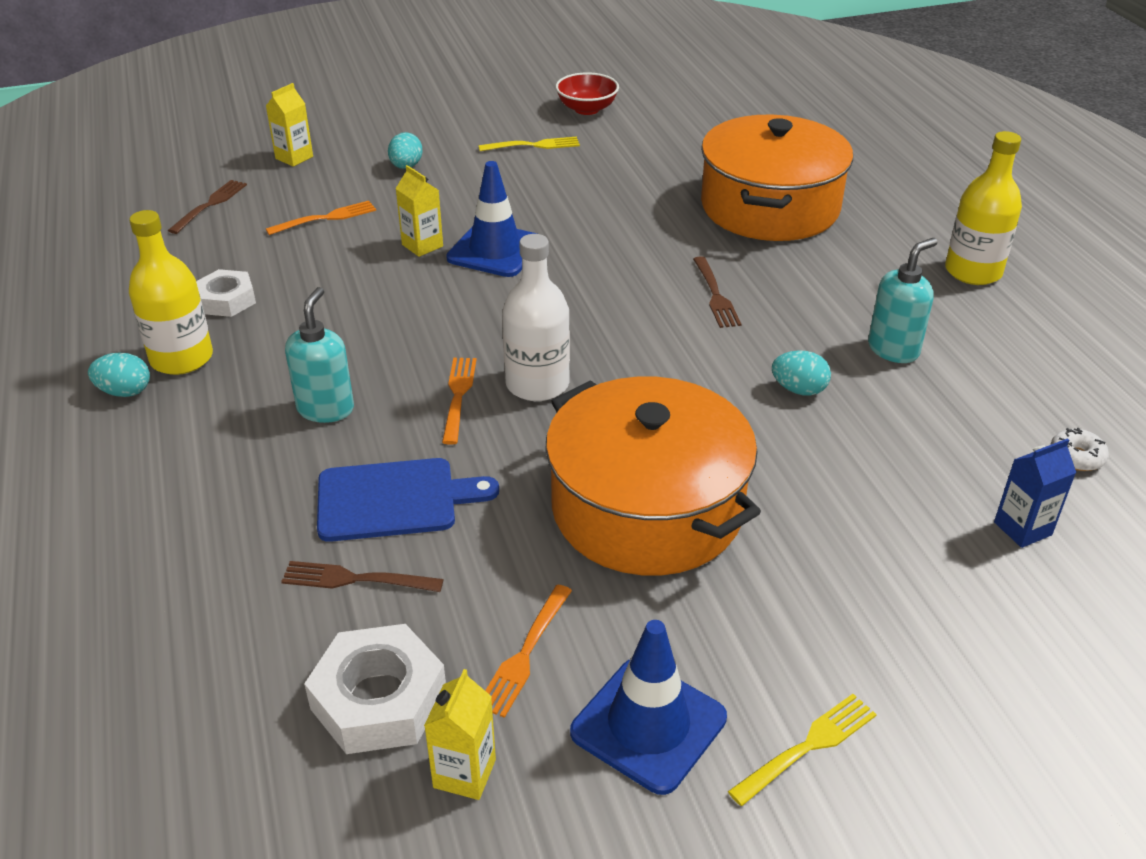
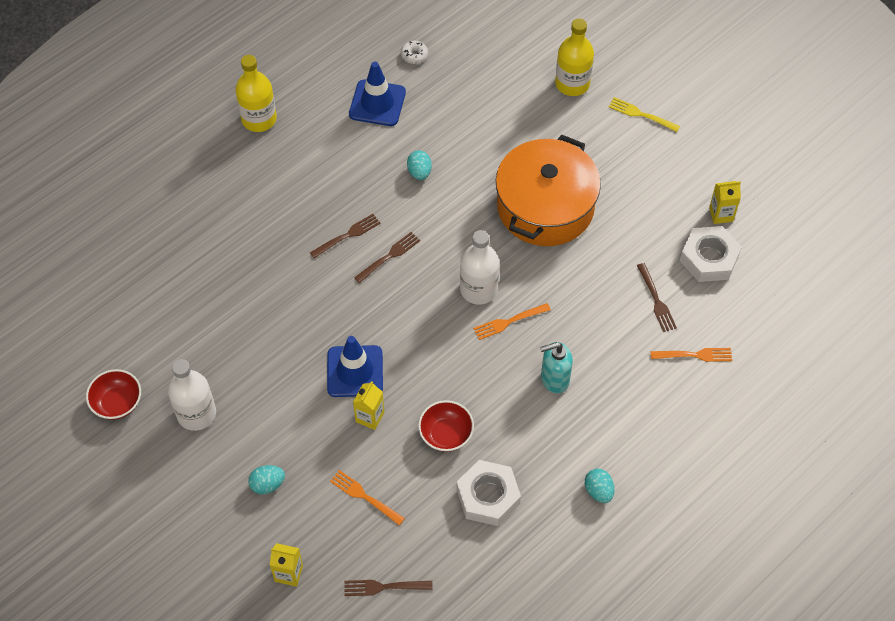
camera: 115 degrees left, 20 degrees up
yellow bottle [129,210,213,375] -> yellow bottle moved to [555,18,594,96]
white nut [196,269,256,317] -> white nut [457,460,521,526], size x1.53
blue cutting board [317,458,499,542] -> none
yellow fork [479,137,580,151] -> white bottle [168,359,216,431]
orange fork [485,584,572,718] -> orange fork moved to [651,348,732,362]
blue traffic cone [570,620,727,795] -> blue traffic cone moved to [349,62,406,126]
orange pot [701,115,853,241] -> none
turquoise soap dispenser [868,238,938,363] -> none
blue carton [994,438,1076,548] -> none
none -> brown fork [354,232,420,283]
none -> red bowl [418,400,474,452]

